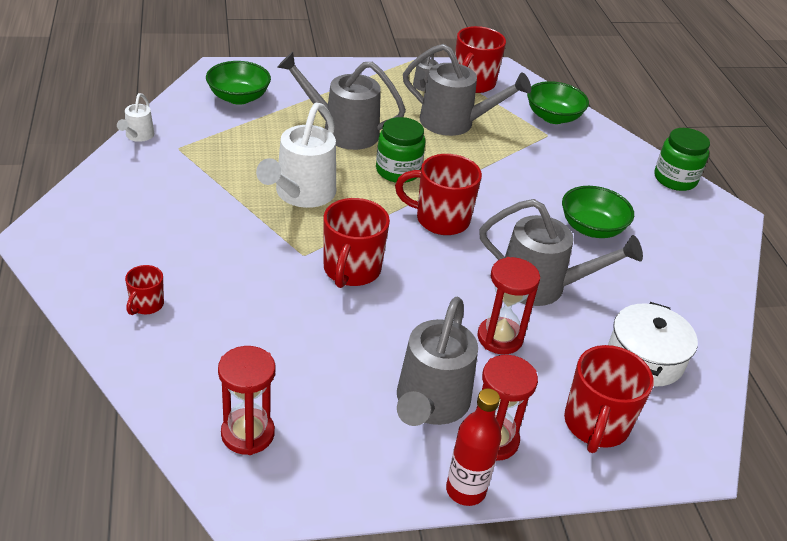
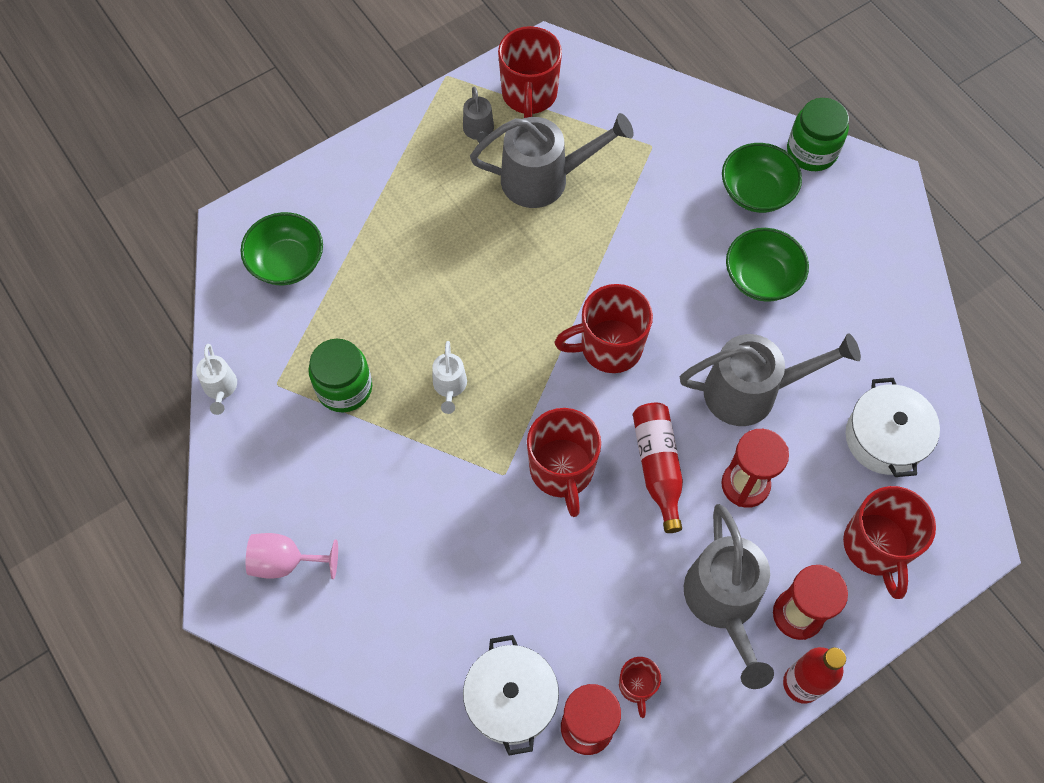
camera: 20 degrees left, 25 degrees up
red mug [125,265,164,315] -> red mug moved to [619,657,661,718]
white watering can [256,103,336,208] -> white watering can [432,341,467,414], size x0.49
grey watering can [277,52,406,150] -> none
green jar [376,117,425,183] -> green jar moved to [308,339,372,412]
green bowl [527,81,589,124] -> green bowl moved to [722,143,802,213]
none -> pink goblet [246,533,338,579]
none -> white pot [463,635,559,755]
none -> red bottle [633,403,683,533]

